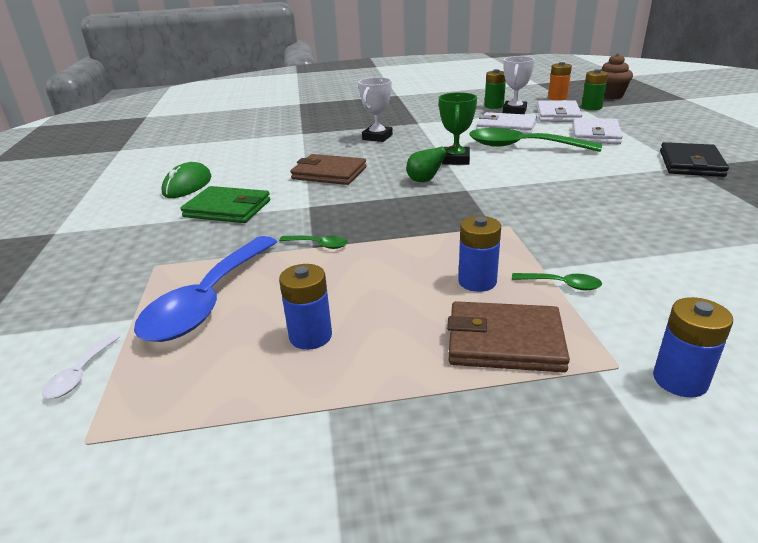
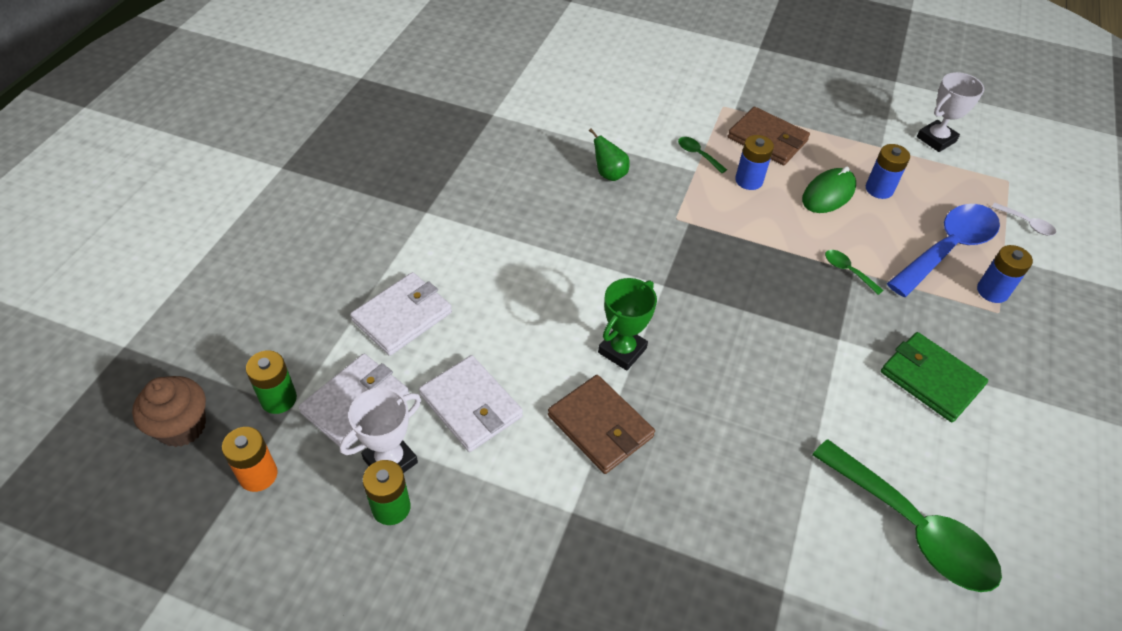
camera: 155 degrees left, 20 degrees up
white spoon [42,334,120,398] -> white spoon turned 90 degrees clockwise [991,203,1056,236]
green mouse [162,162,211,198] -> green mouse moved to [802,166,856,213]
brown wallet [290,154,367,185] -> brown wallet moved to [548,375,655,474]
white trophy [358,77,393,142] -> white trophy moved to [917,72,984,152]
green pear [406,145,455,182] -> green pear moved to [589,128,630,181]
green spoon [469,128,602,152] -> green spoon moved to [812,439,1002,592]
blue battery [653,297,733,397] -> blue battery moved to [977,245,1033,303]
black wallet [660,142,729,177] -> none

